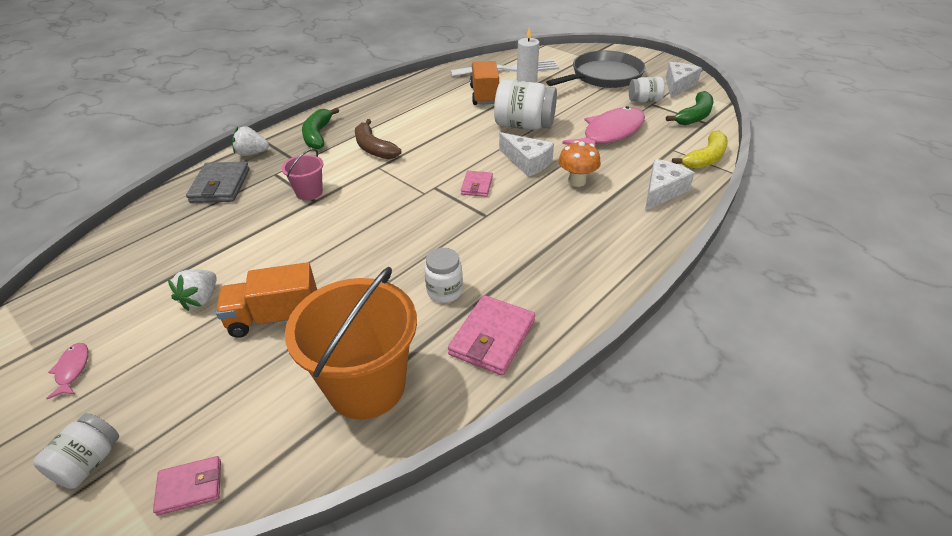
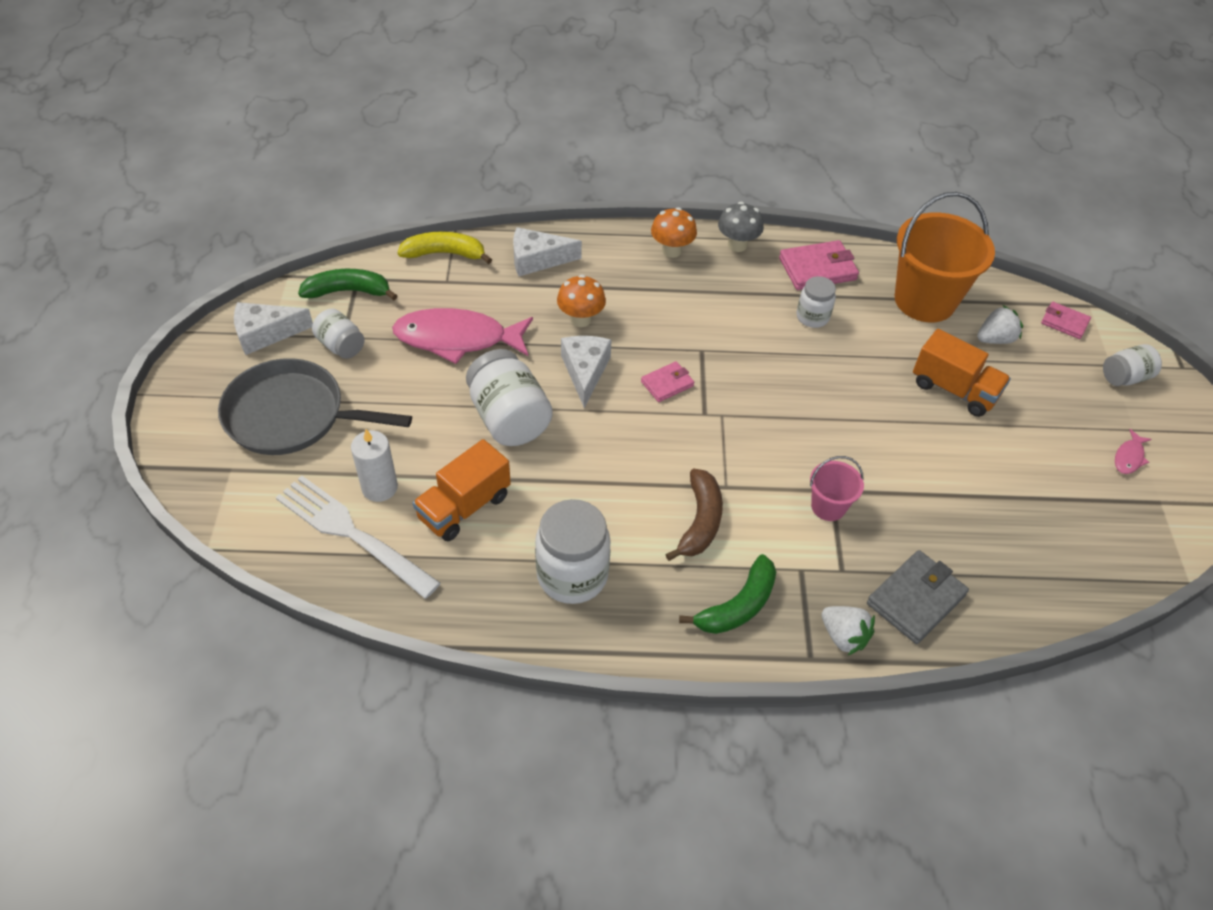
camera: 135 degrees left, 10 degrees up
white strawberry [168,269,217,311] -> white strawberry moved to [977,305,1023,344]
none -> white jar [535,499,611,604]
none -> orange mushroom [651,207,697,258]
none -> grey mushroom [718,202,764,252]

